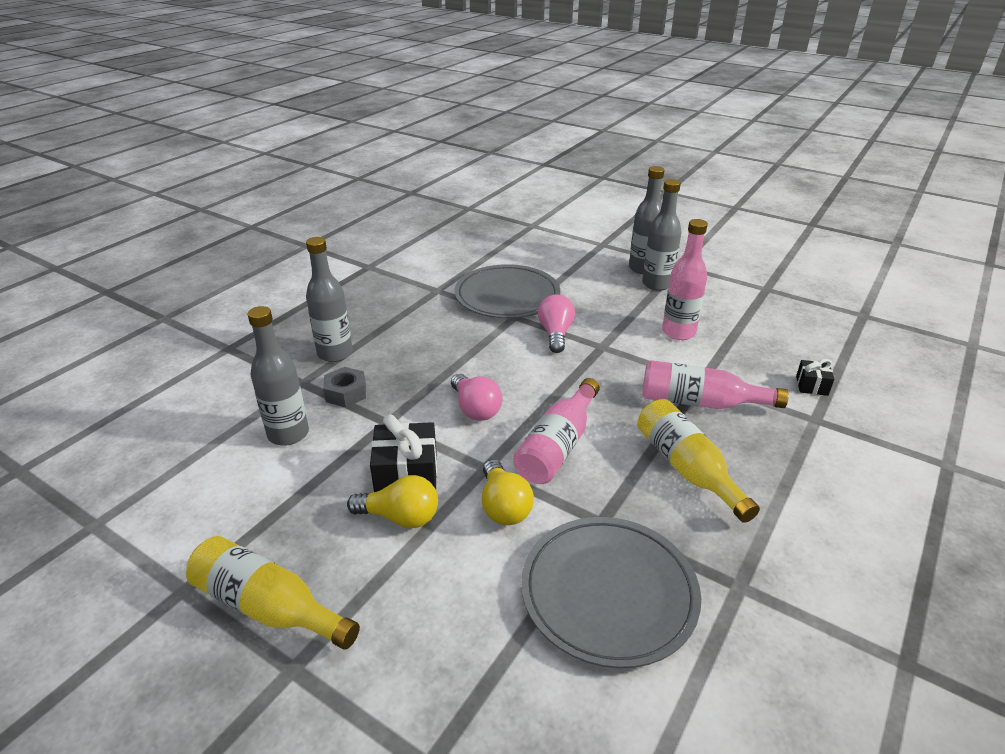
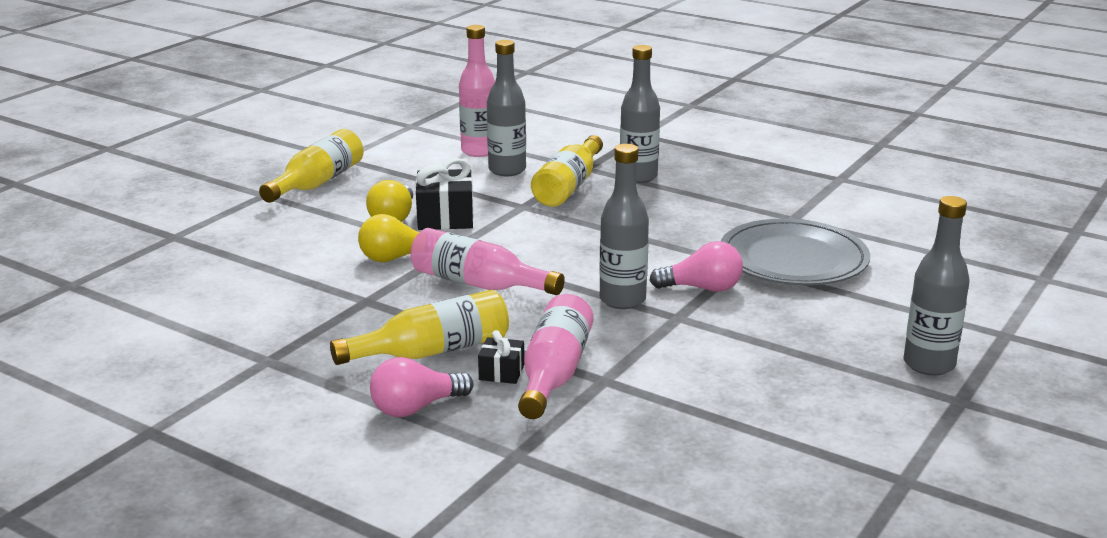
camera: 90 degrees right, 10 degrees down
grey nut [323,367,366,407] -> yellow bottle [531,135,603,207]
pink light bulb [451,374,503,421] -> pink light bulb moved to [370,357,474,417]
grey plate [521,517,701,668] -> none
grey bottle [642,179,682,291] -> grey bottle moved to [599,144,649,309]
pink bottle [662,219,708,340] -> pink bottle moved to [459,25,495,157]
black gift [796,359,834,396] -> black gift moved to [478,330,524,384]

